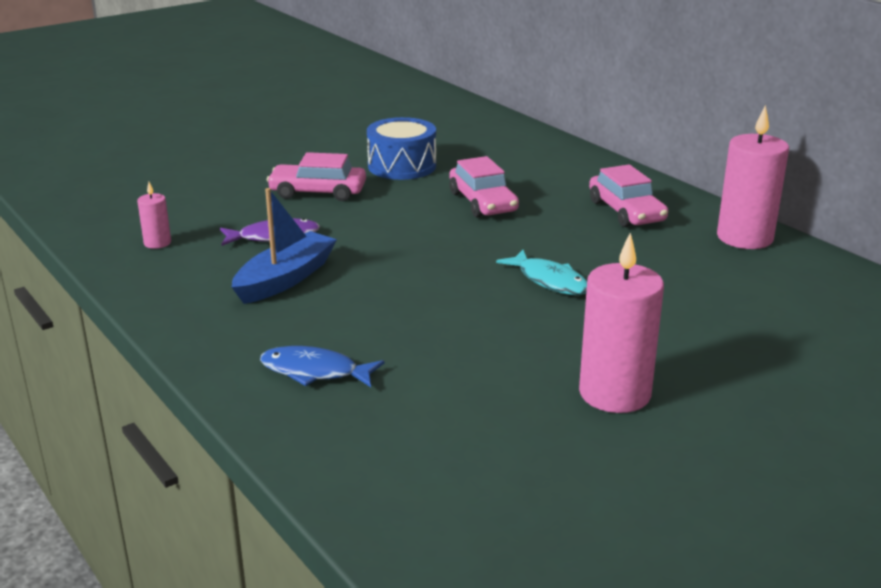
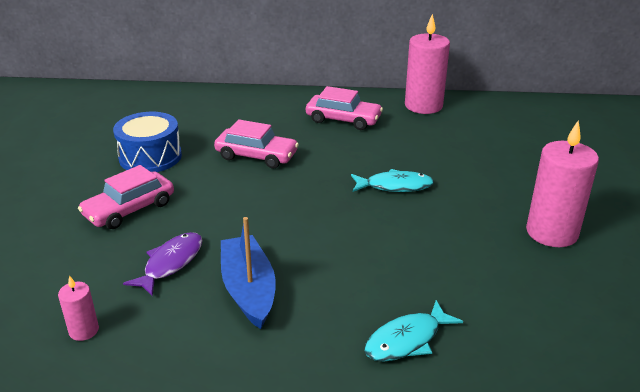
camera: 50 degrees left, 5 degrees up
blue fish [260,346,384,387] -> turquoise fish [364,300,463,362]

